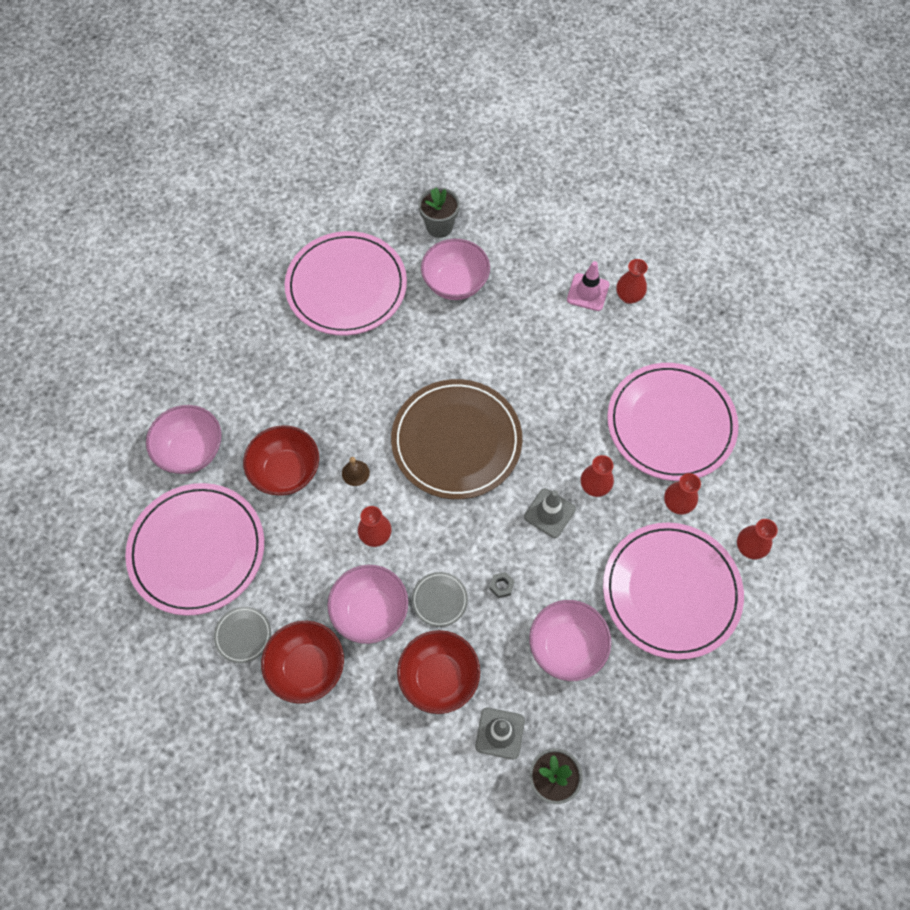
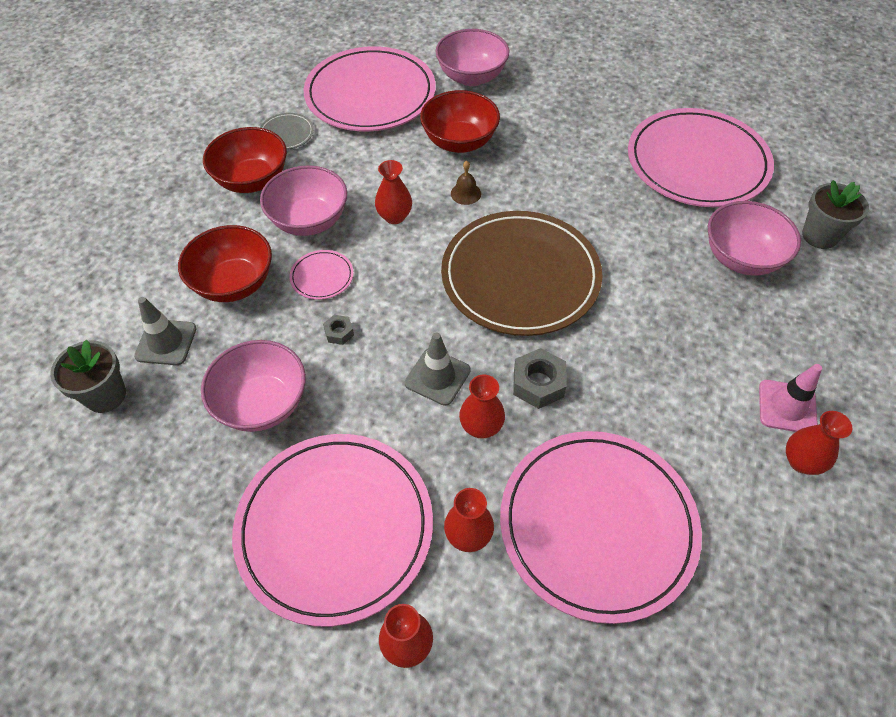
camera: 85 degrees right, 10 degrees down
grey plate [412,572,468,627] -> pink plate [289,250,353,300]
none -> grey nut [513,348,567,409]

